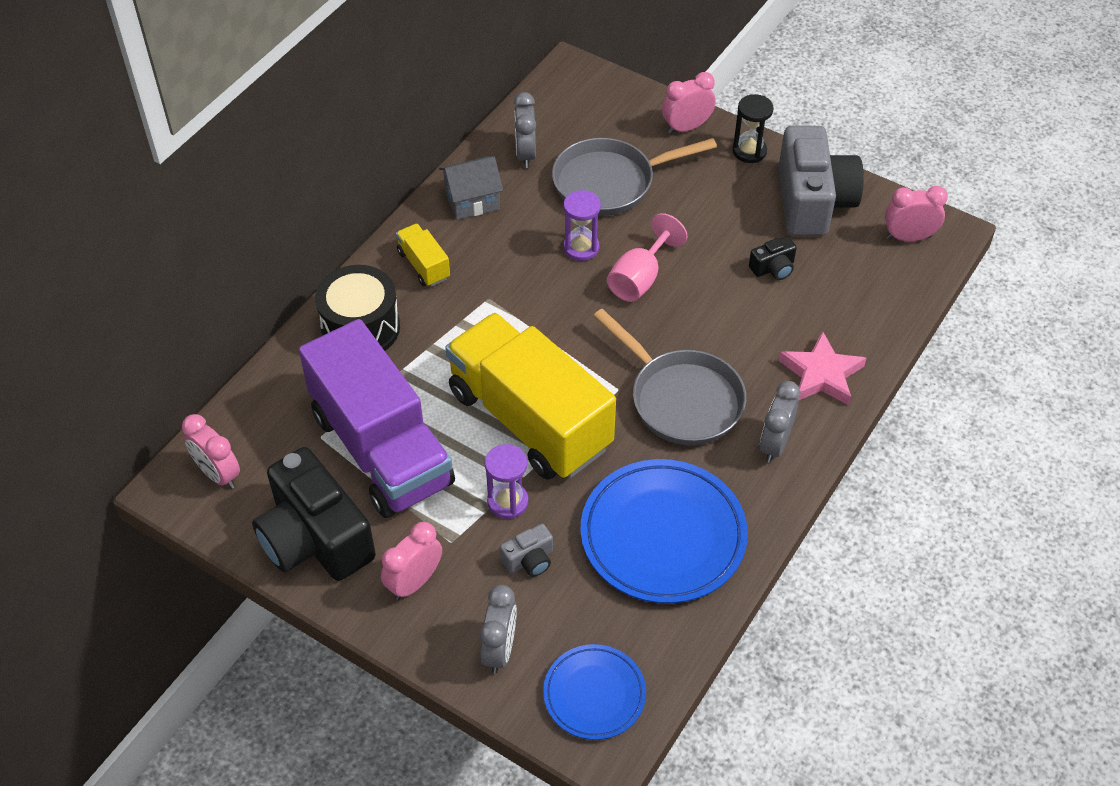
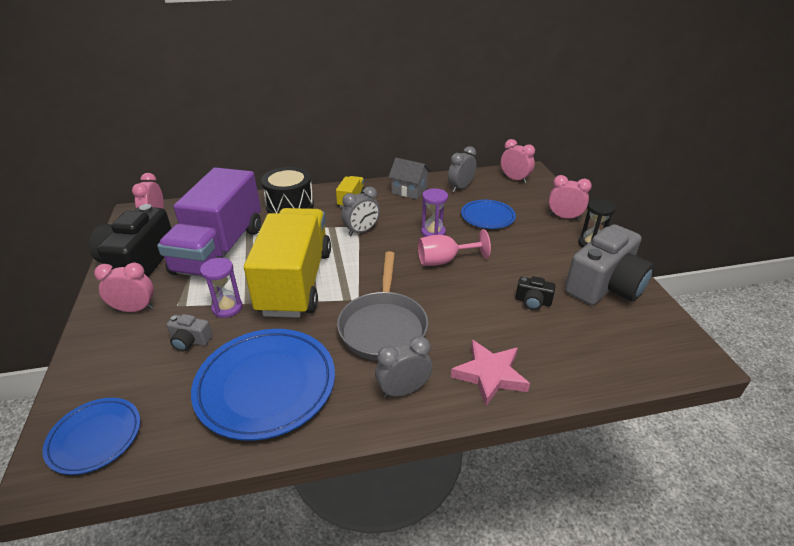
camera: 45 degrees right, 15 degrees down
grey clock [480,585,517,673] -> grey clock moved to [341,186,380,236]
grey pan [552,138,717,216] -> blue plate [461,200,516,229]
pink clock [885,186,948,242] -> pink clock moved to [501,139,535,183]

